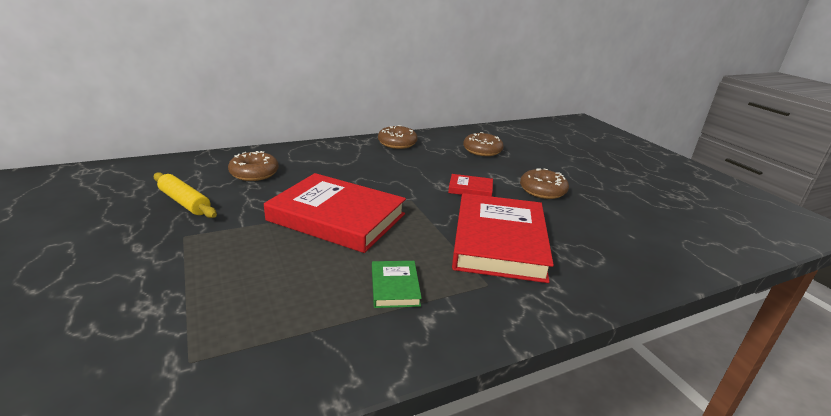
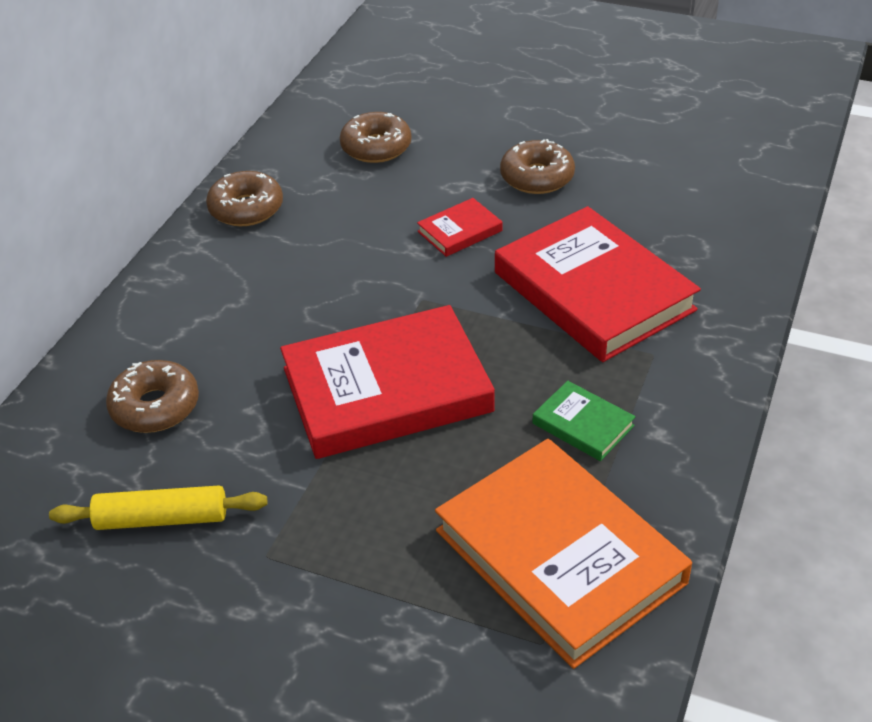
camera: 40 degrees left, 15 degrees up
none -> orange book [435,439,692,669]

